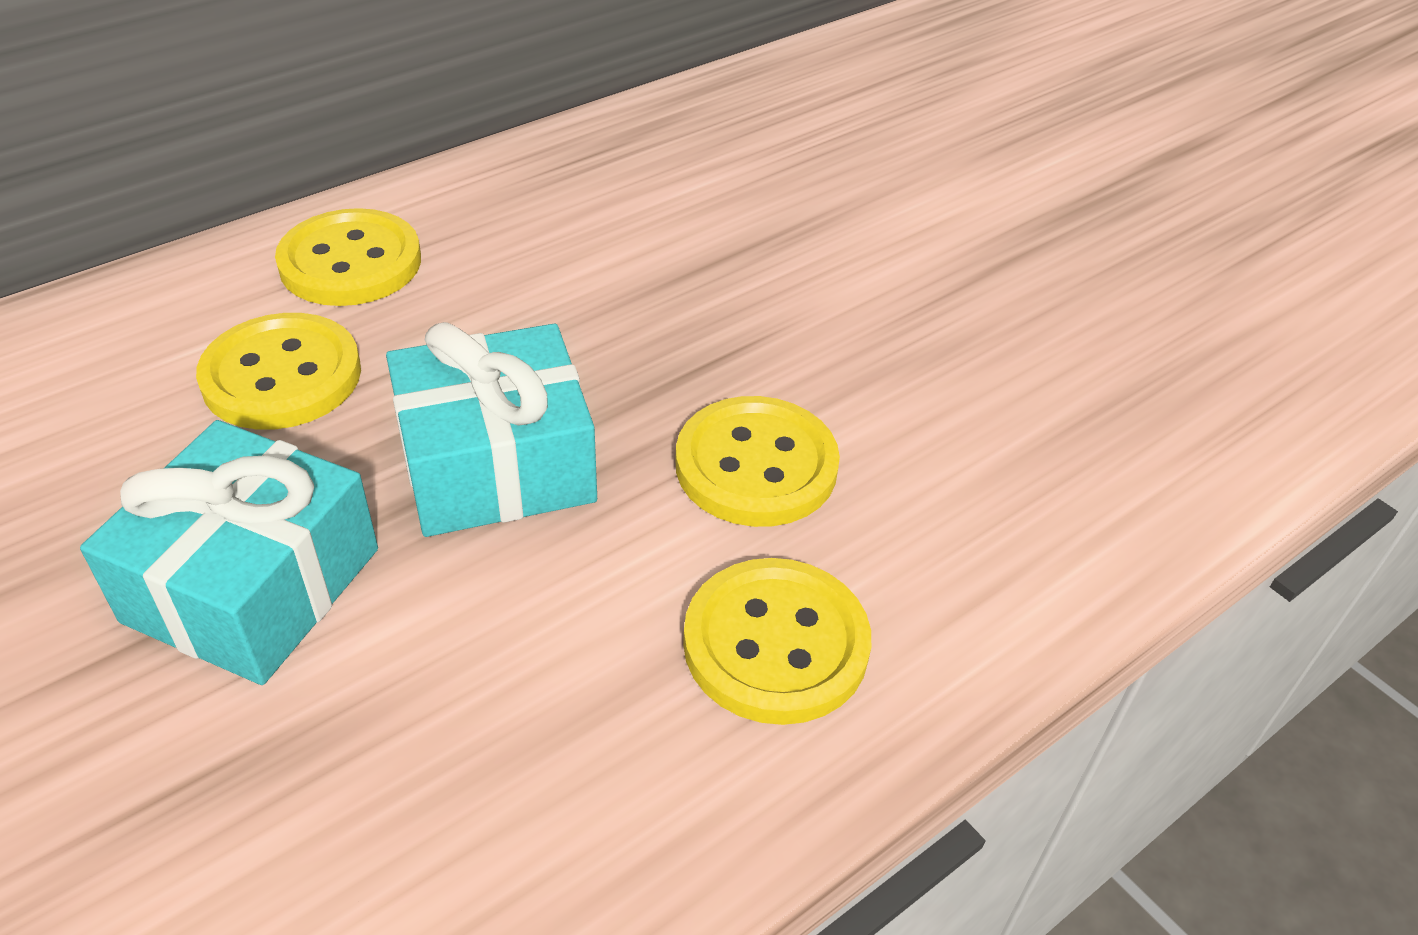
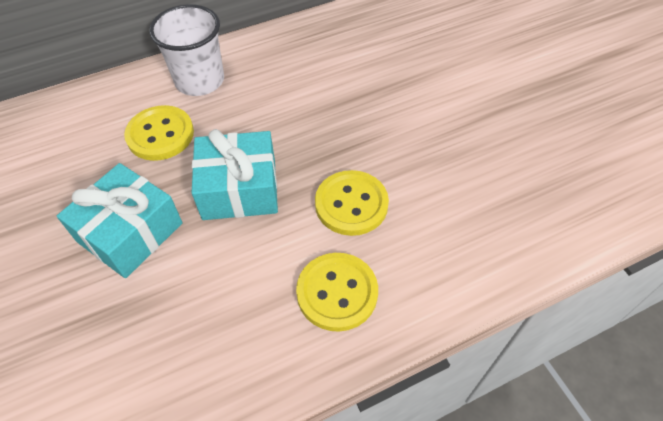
camera: 15 degrees right, 10 degrees up
yellow button [275,208,421,306] -> white cup [149,4,224,96]

